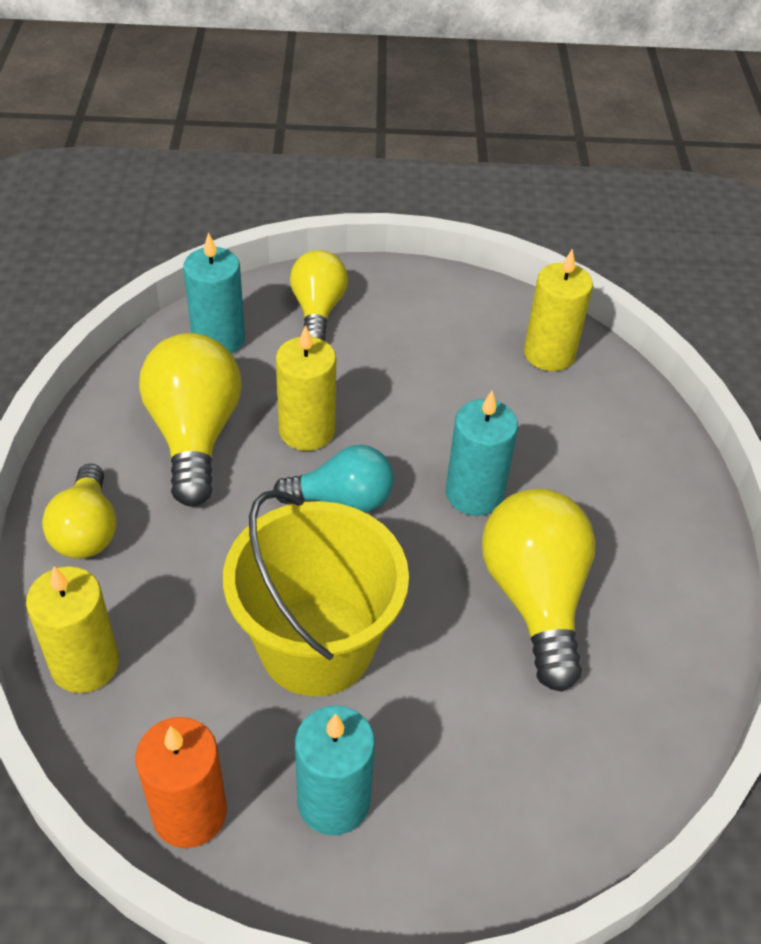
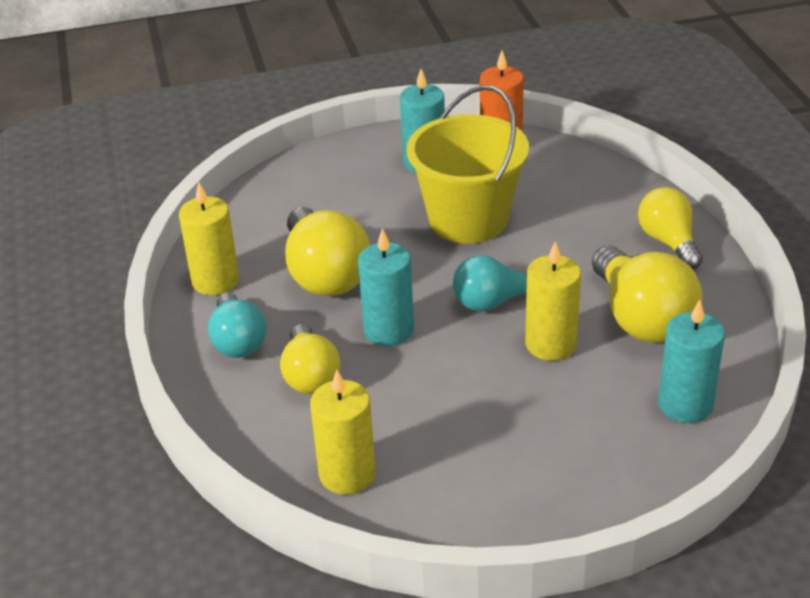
camera: 170 degrees right, 10 degrees down
yellow candle [26,566,119,693] -> yellow candle moved to [179,182,239,295]
yellow light bulb [290,250,348,341] -> yellow light bulb moved to [280,324,340,394]
none -> turquoise light bulb [208,292,267,358]

